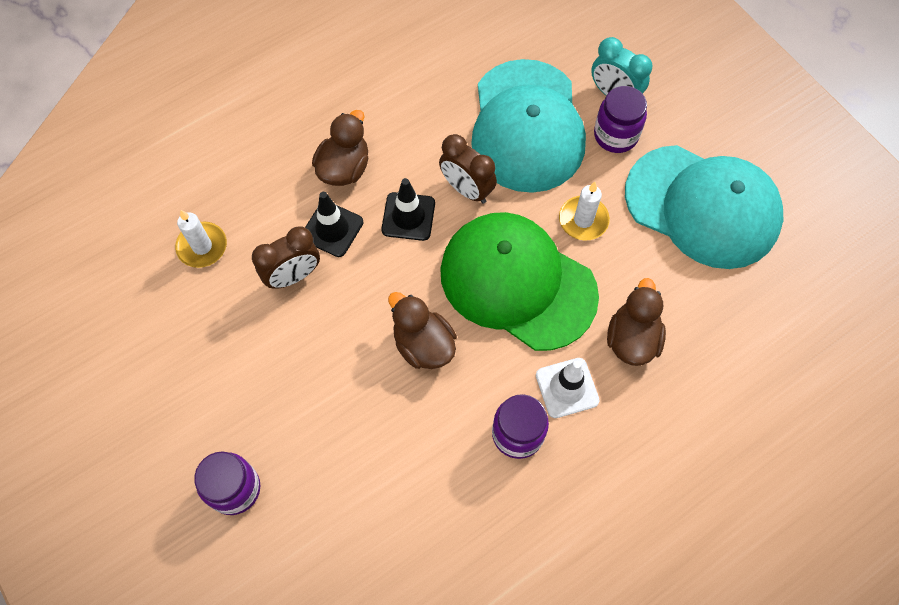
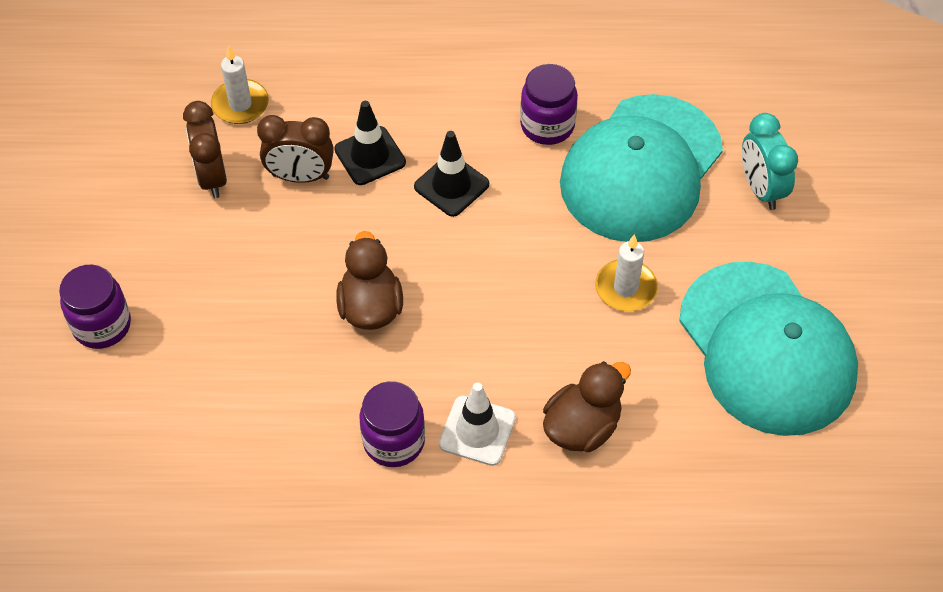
camera: 35 degrees right, 10 degrees down
brown duck [312,110,368,186] -> none
brown clock [439,134,497,204] -> brown clock moved to [183,101,227,198]
green cap [440,212,599,351] -> none
purple jar [594,86,647,153] -> purple jar moved to [520,64,578,145]

